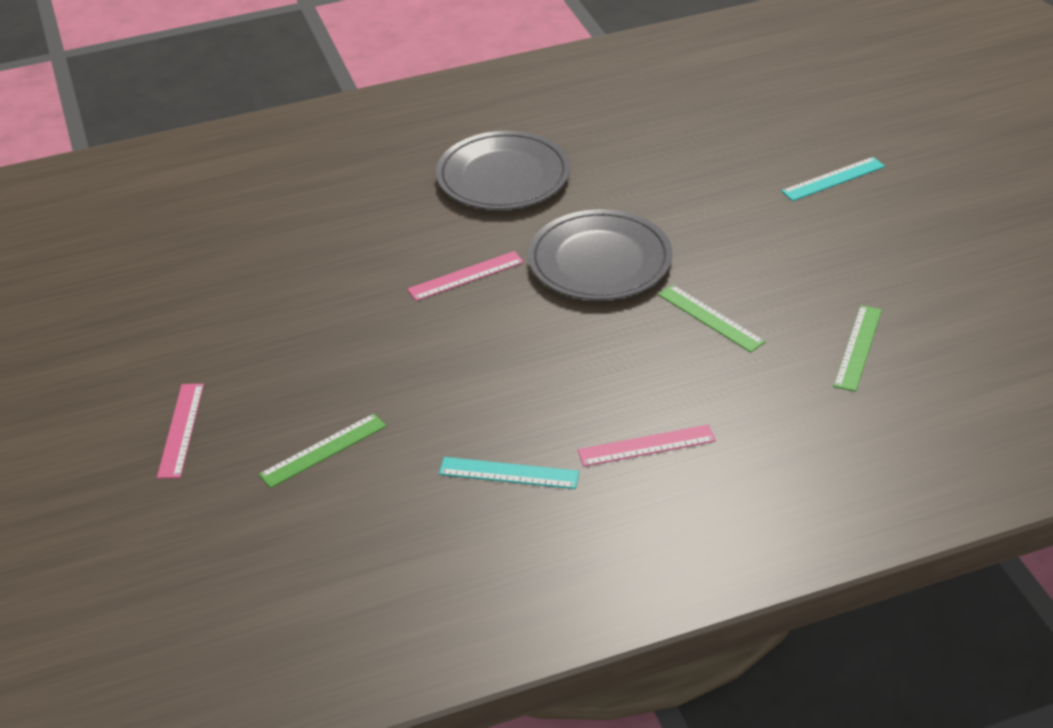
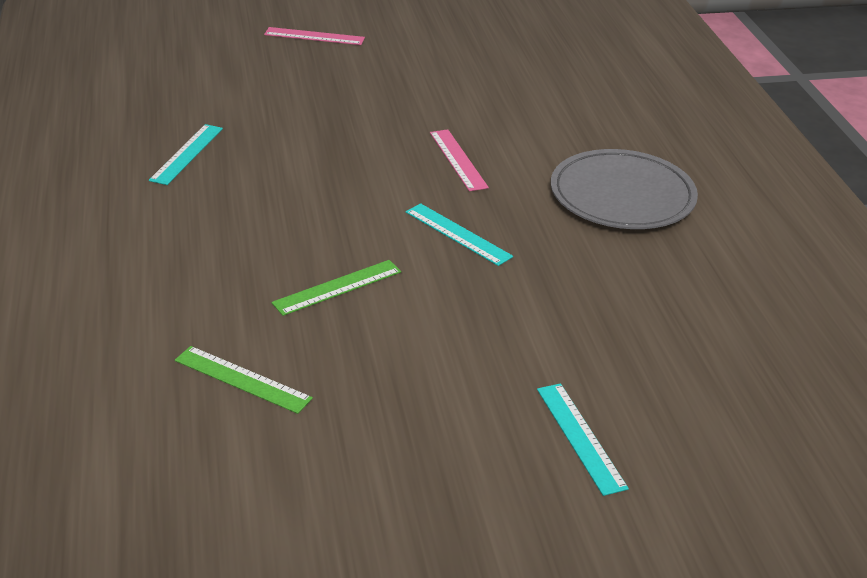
camera: 95 degrees right, 5 degrees down
green ruler [259,413,386,488] -> none
grey plate [528,209,673,300] -> turquoise ruler [406,203,513,266]
pink ruler [578,425,716,467] -> none

